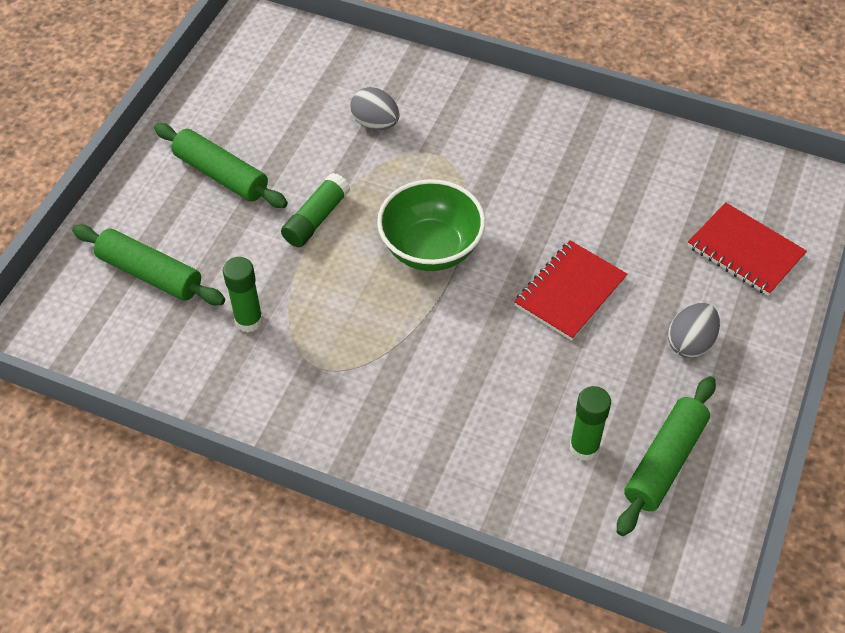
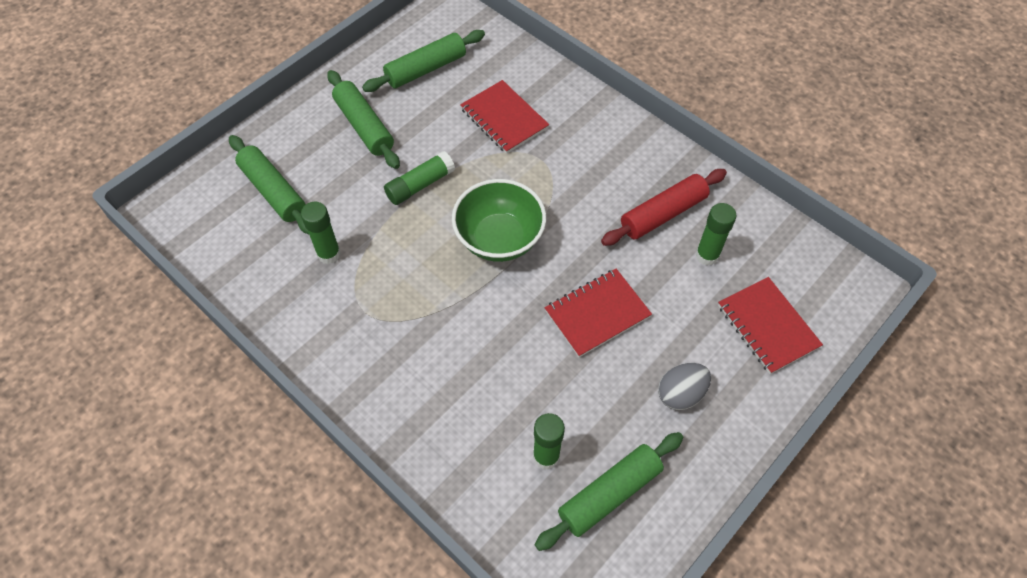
camera: 20 degrees right, 5 degrees up
grey egg [350,87,400,130] -> red notebook [460,80,549,154]
none -> green rolling pin [362,30,485,92]
none -> red rolling pin [601,169,727,246]
none -> green glue stick [695,203,737,266]

